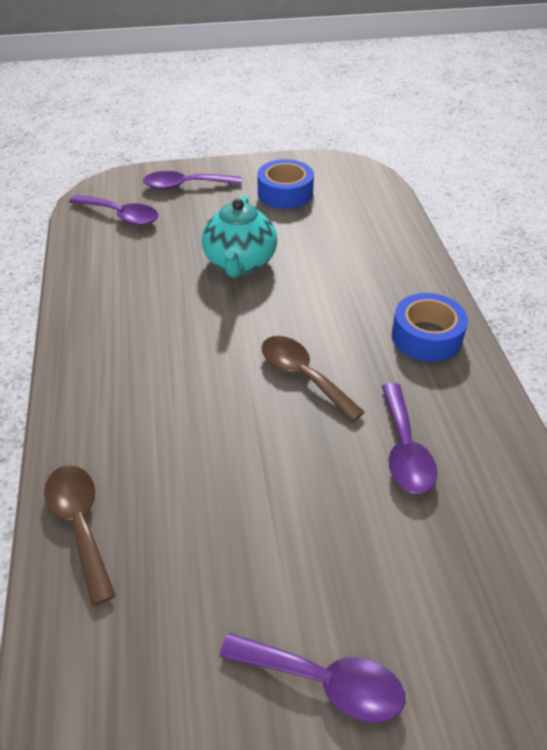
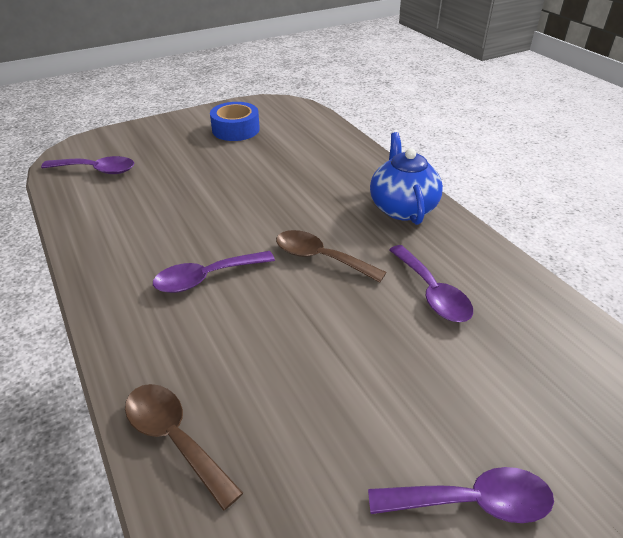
camera: 20 degrees left, 5 degrees down
purple spoon [143,171,242,190] -> purple spoon moved to [153,251,275,293]
turquoise teapot [202,195,277,277] -> none
blue tape [392,293,468,362] -> blue teapot [370,132,443,225]

